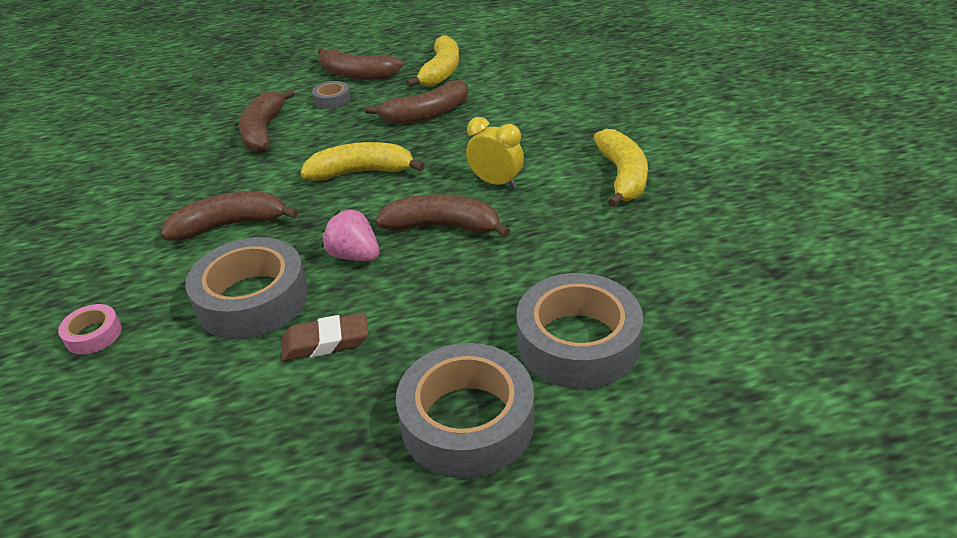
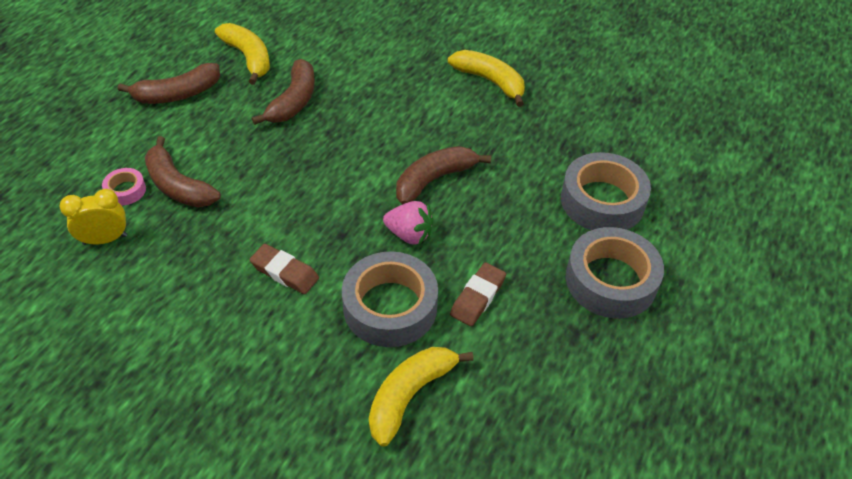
camera: 50 degrees left, 10 degrees up
pink tape [58,304,122,355] -> pink tape moved to [102,168,146,205]
brown banana [161,192,298,241] -> brown eraser [250,244,319,294]
yellow banana [300,142,425,181] -> yellow banana moved to [369,347,474,447]
grey tape [312,81,351,109] -> none
pink strawberry [322,208,379,261] -> pink strawberry turned 150 degrees counterclockwise [383,201,434,245]
yellow clock [466,117,524,188] -> yellow clock moved to [59,189,127,245]

